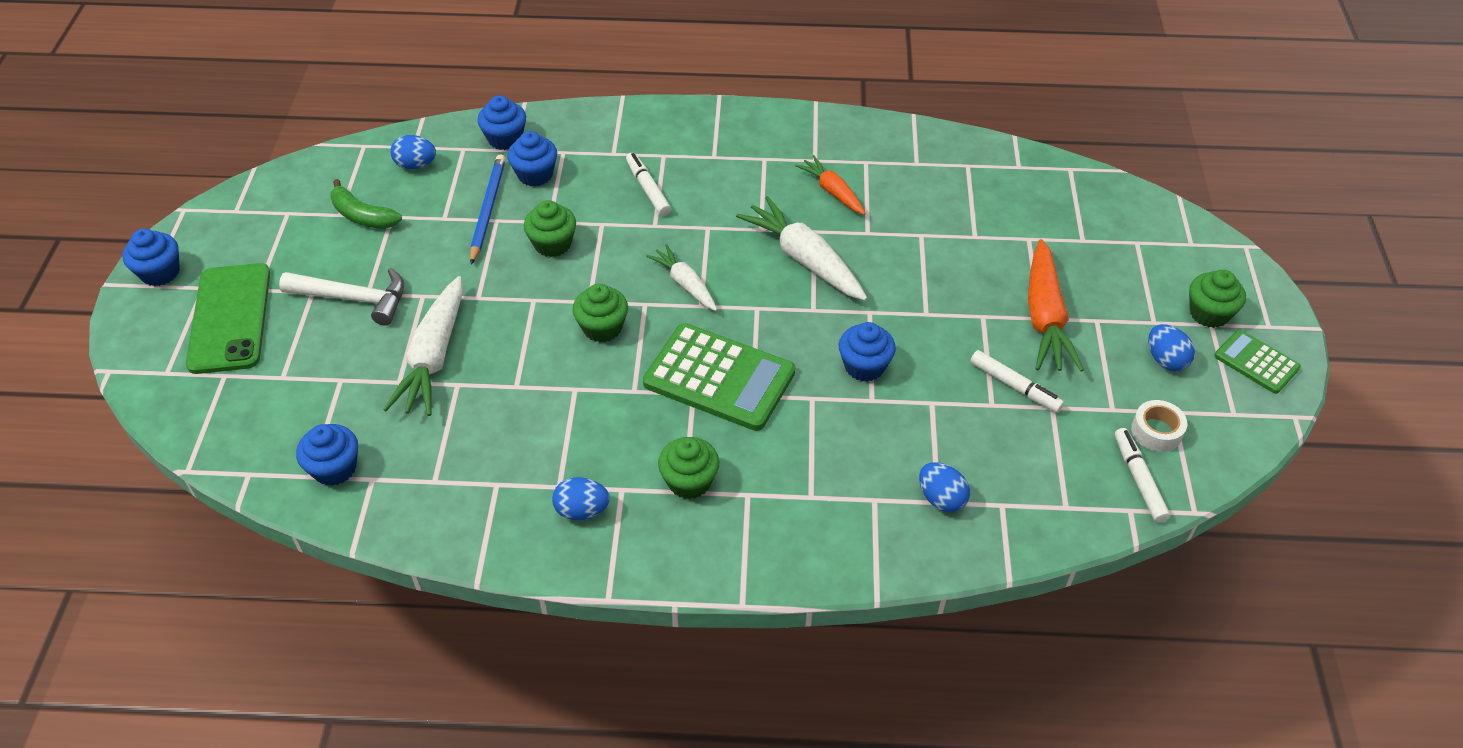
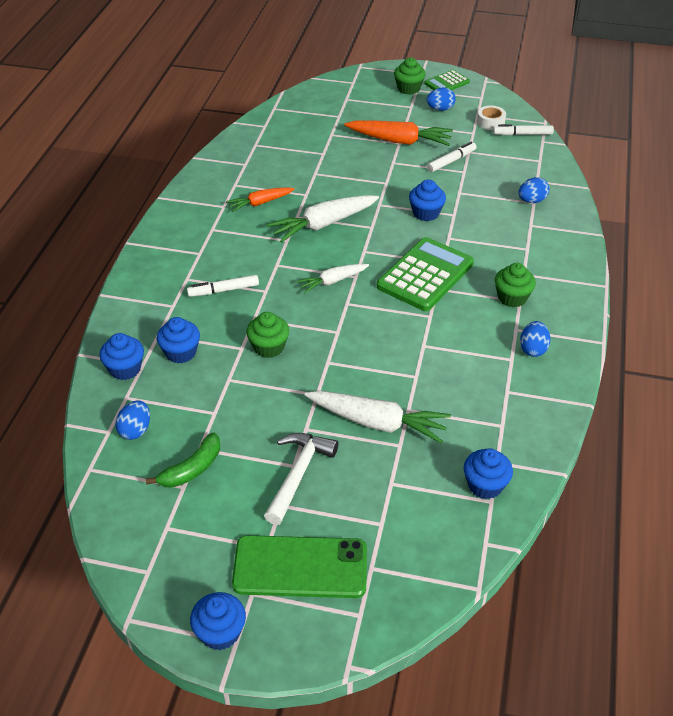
camera: 80 degrees left, 5 degrees down
blue pencil [470,154,506,265] -> none
green cupcake [572,284,628,342] -> none

